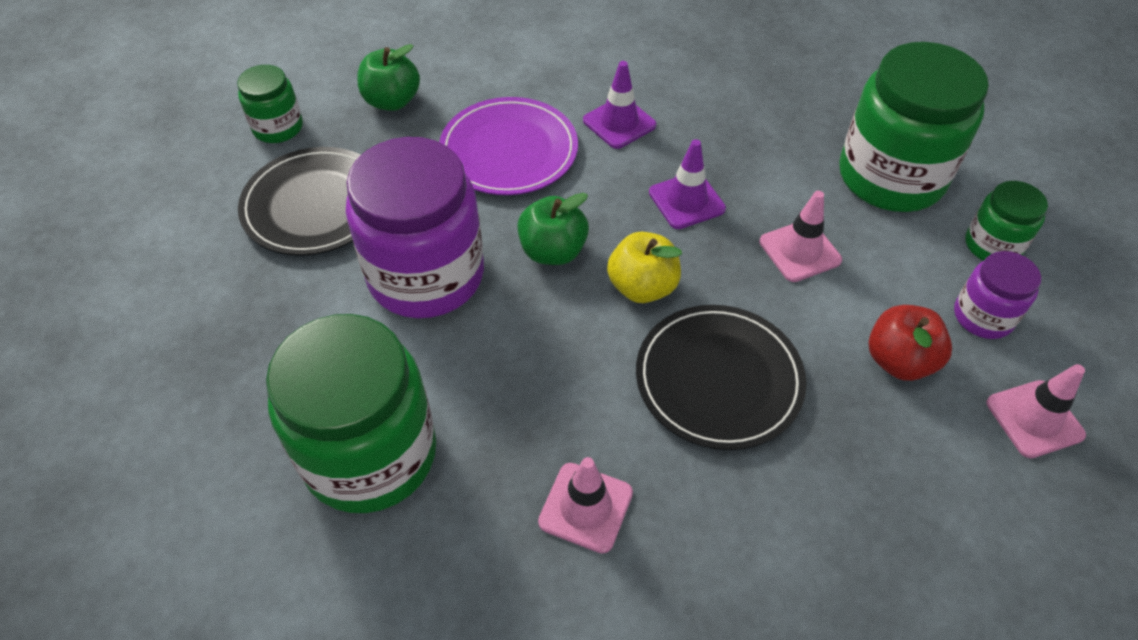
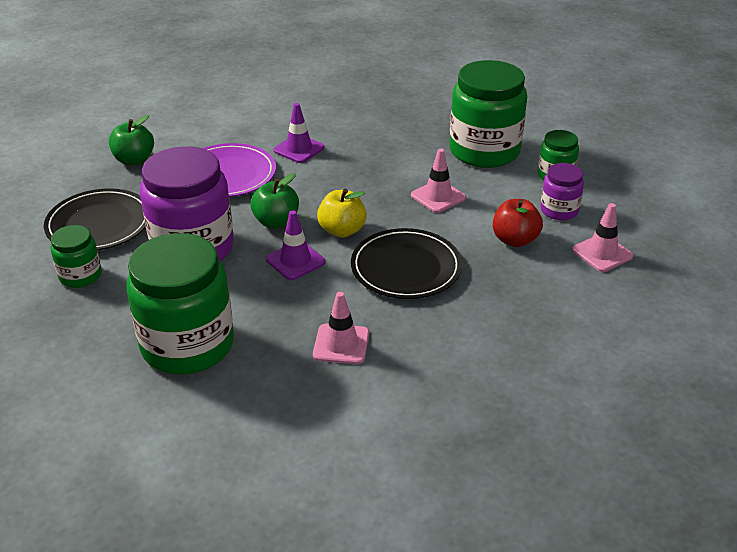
camera: 15 degrees left, 15 degrees down
green jar [237,65,303,143] -> green jar moved to [51,225,102,288]
purple traffic cone [649,139,726,229] -> purple traffic cone moved to [266,210,326,280]

